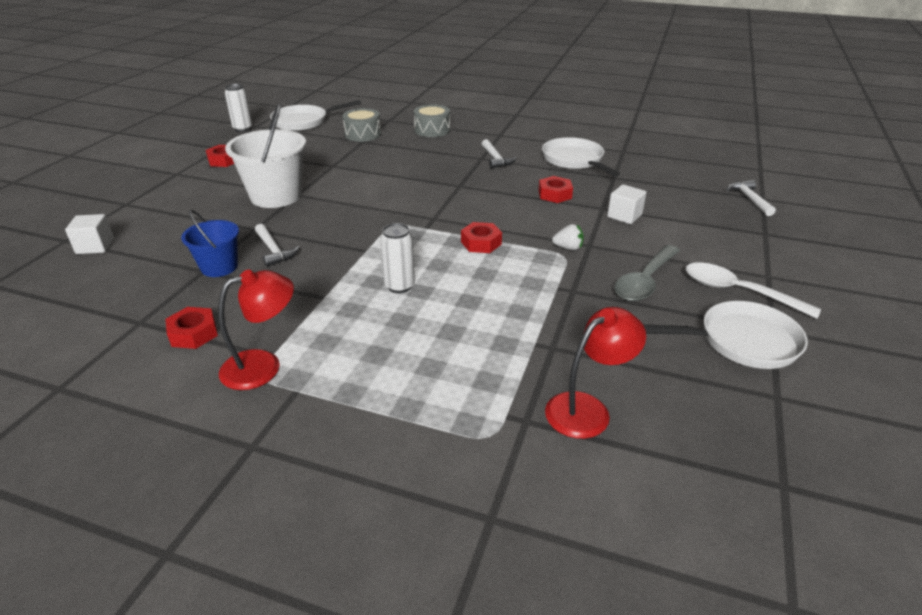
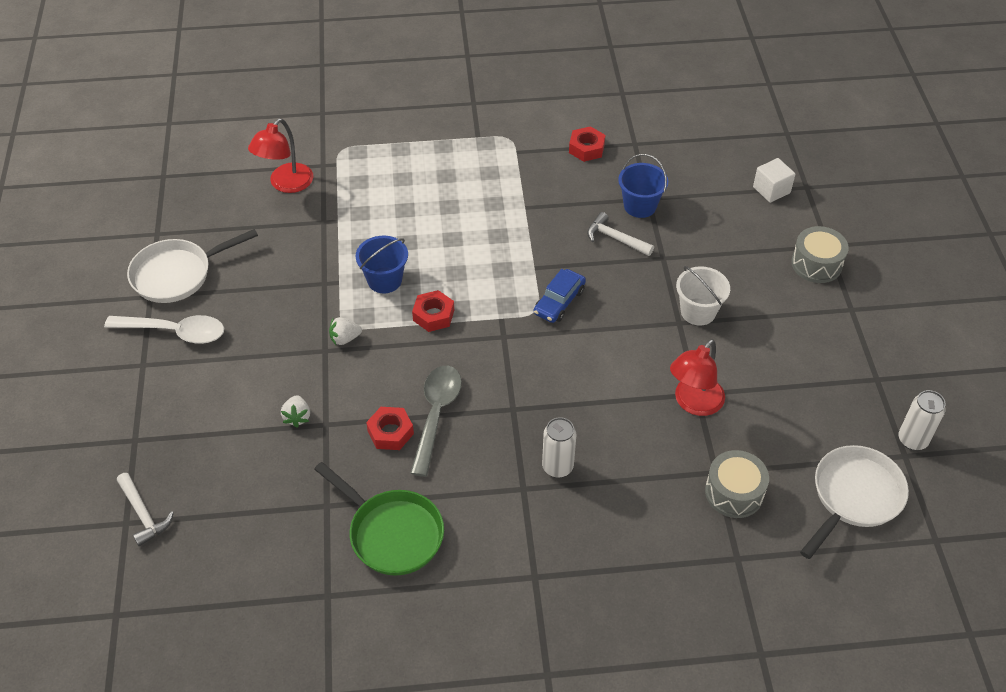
camera: 155 degrees right, 15 degrees up
red nut [206,145,234,167] -> none
red lamp [218,269,294,390] -> red lamp moved to [670,339,725,416]
white bucket [225,104,306,208] -> white bucket [676,266,730,326], size x0.59
white can [380,223,415,293] -> white can moved to [542,417,576,478]
grey drum [414,104,450,137] -> grey drum moved to [791,226,849,283]
white hammer [482,139,516,169] -> none
white pan [542,137,620,177] -> green pan [314,462,444,576]
white cube [607,184,647,224] -> white strawberry [281,395,310,428]
grey spoon [614,245,680,301] -> grey spoon moved to [410,366,462,477]
none -> blue bucket [356,236,408,293]
none -> blue car [534,269,586,323]

